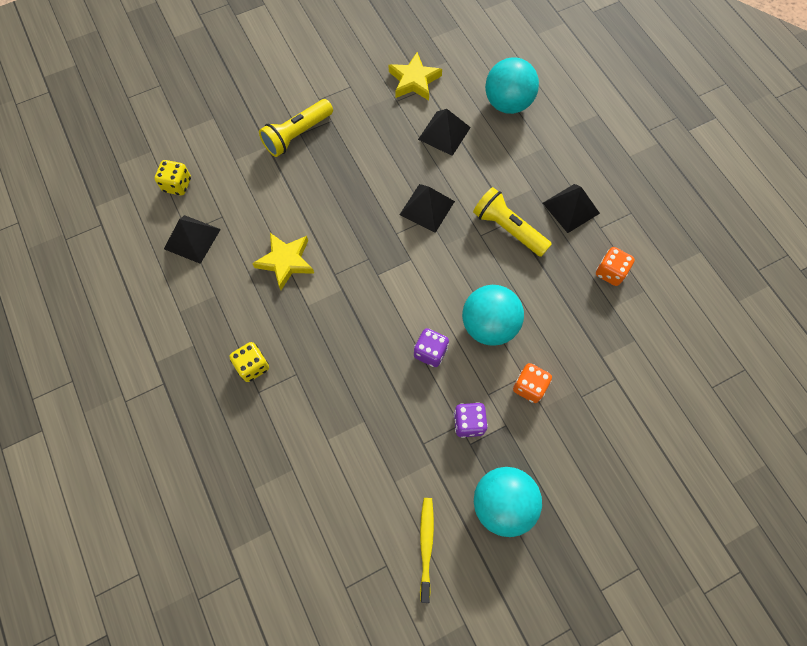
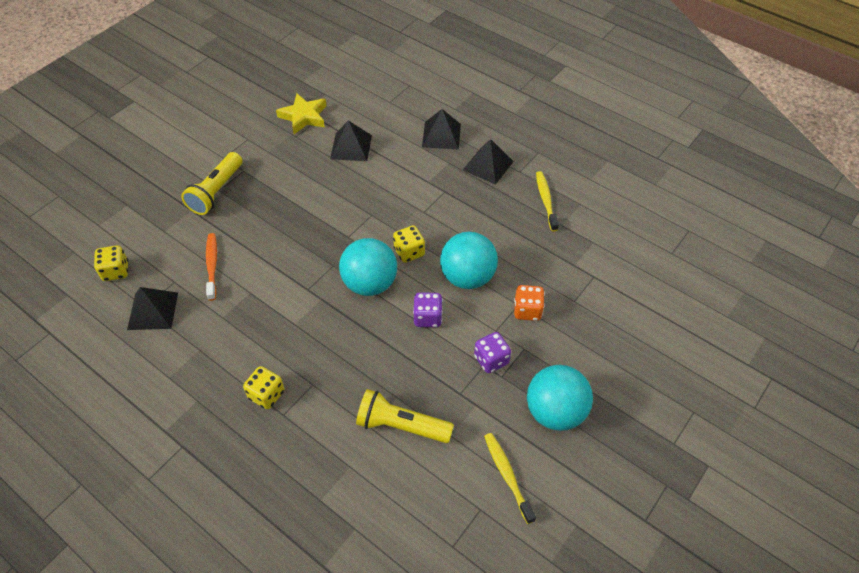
camera: 25 degrees left, 15 degrees down
yellow star [252,233,314,290] -> none
black pyramid [400,184,455,233] -> black pyramid moved to [422,109,461,149]
yellow flashlight [473,187,552,257] -> yellow flashlight moved to [356,389,454,443]
turquoise ball [485,57,539,114] -> turquoise ball moved to [339,238,397,296]
orange dice [596,247,635,286] -> yellow toothbrush [536,171,559,232]
none -> orange toothbrush [206,233,217,301]
none -> yellow dice [393,225,425,263]

